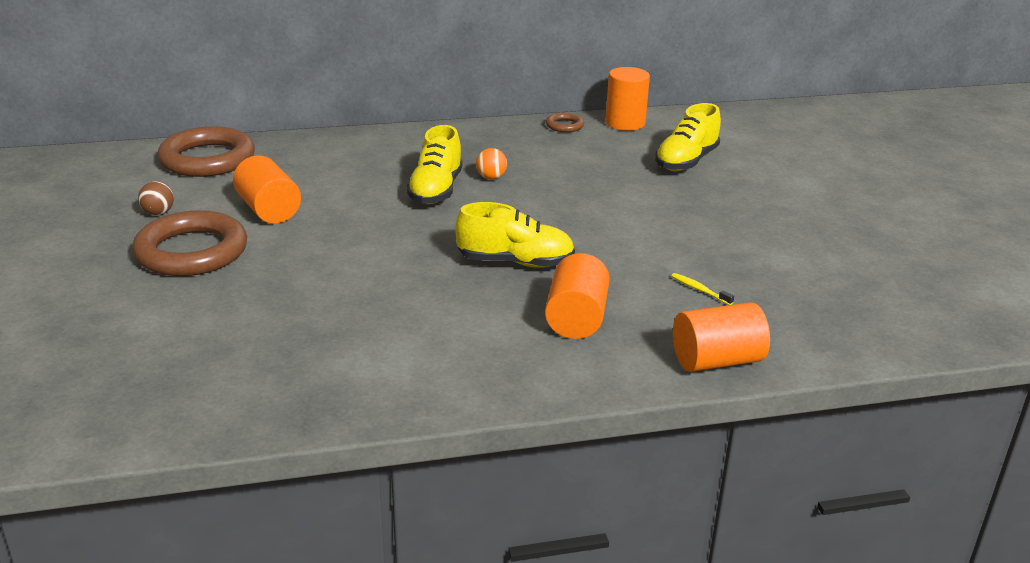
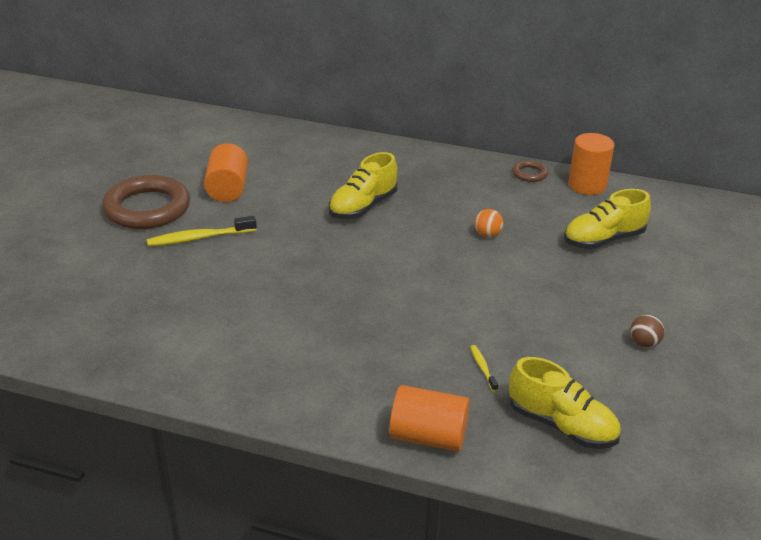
camera: 30 degrees right, 5 degrees up
brown ball [138,181,174,215] -> brown ball moved to [630,314,665,348]
brown ring [158,126,255,177] -> none
yellow shoe [455,202,575,268] -> yellow shoe moved to [509,357,621,449]
orange ball [476,148,507,179] -> orange ball moved to [474,209,503,238]
orange cylinder [545,253,610,339] -> none
none -> yellow toothbrush [147,216,257,247]

